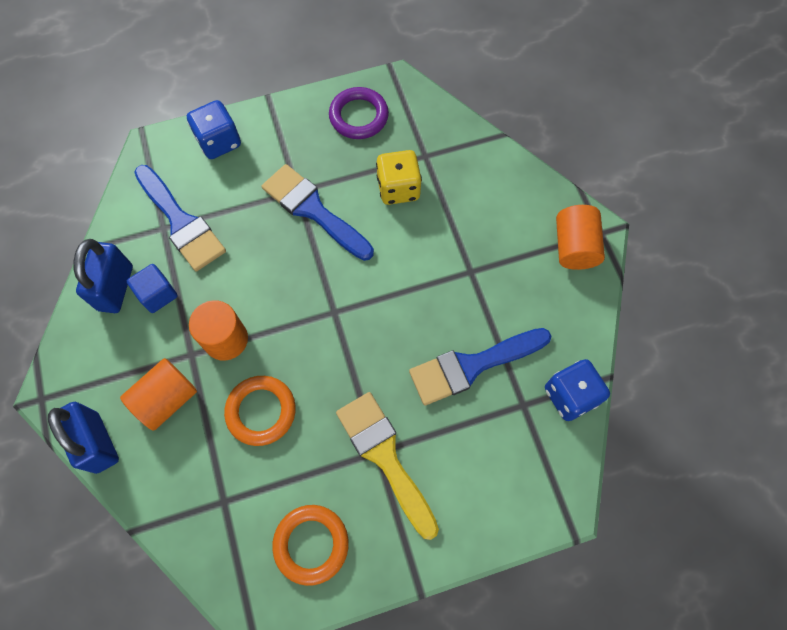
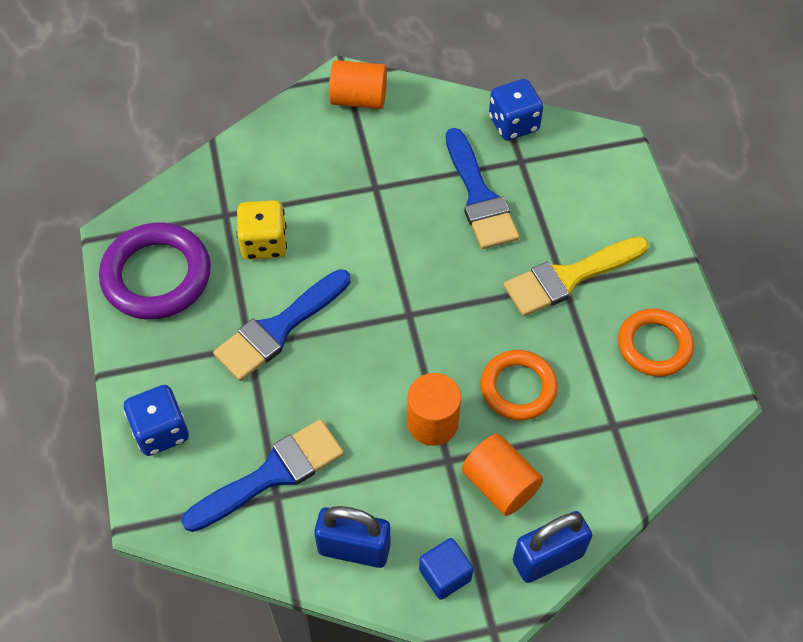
camera: 85 degrees left, 10 degrees down
blue cube [127,264,178,313] -> blue cube moved to [419,538,473,600]
purple ring [329,87,389,139] -> purple ring [99,222,211,320], size x1.52

